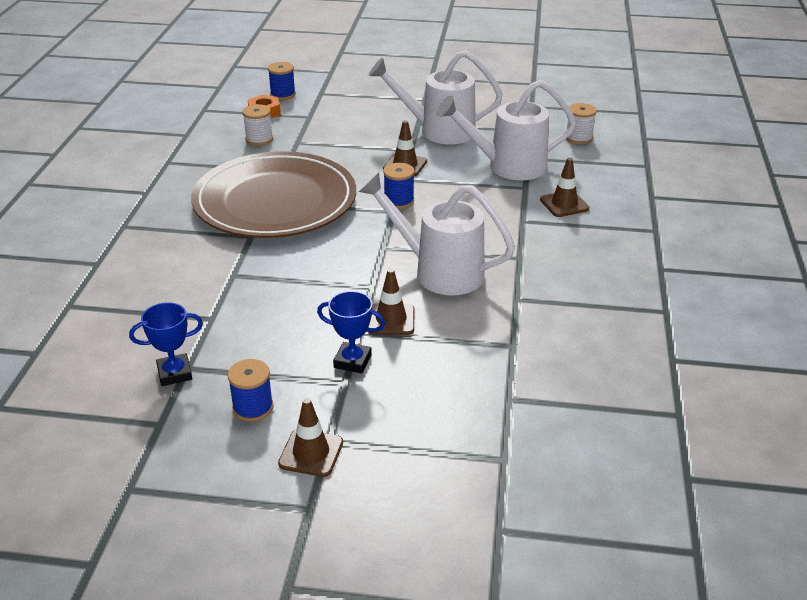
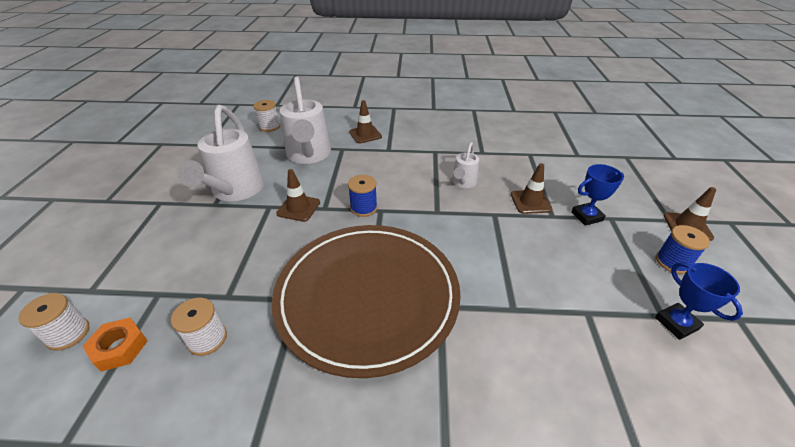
camera: 95 degrees left, 5 degrees up
blue spool [268,62,296,100] -> white spool [18,293,89,351]
blue trophy [317,291,385,373] -> blue trophy turned 60 degrees clockwise [571,164,624,226]
white watering can [359,173,515,296] -> white watering can [452,142,479,188], size x0.51

